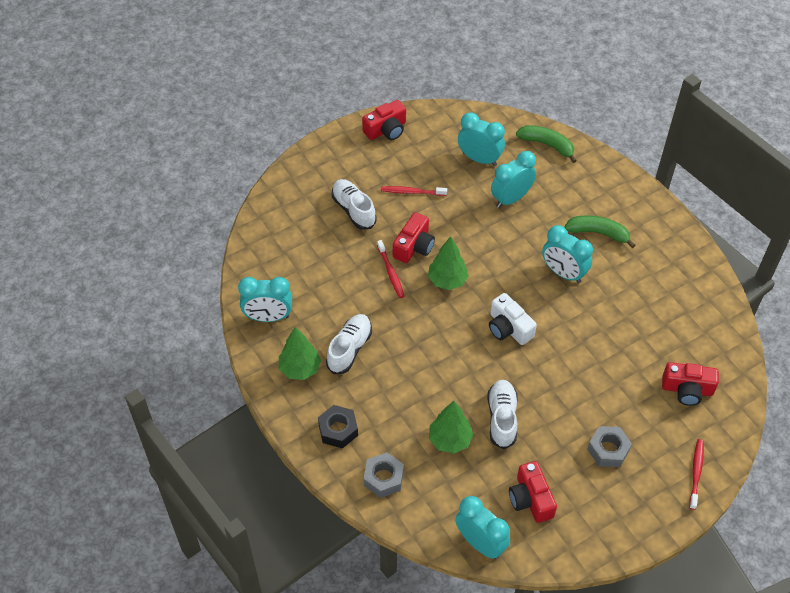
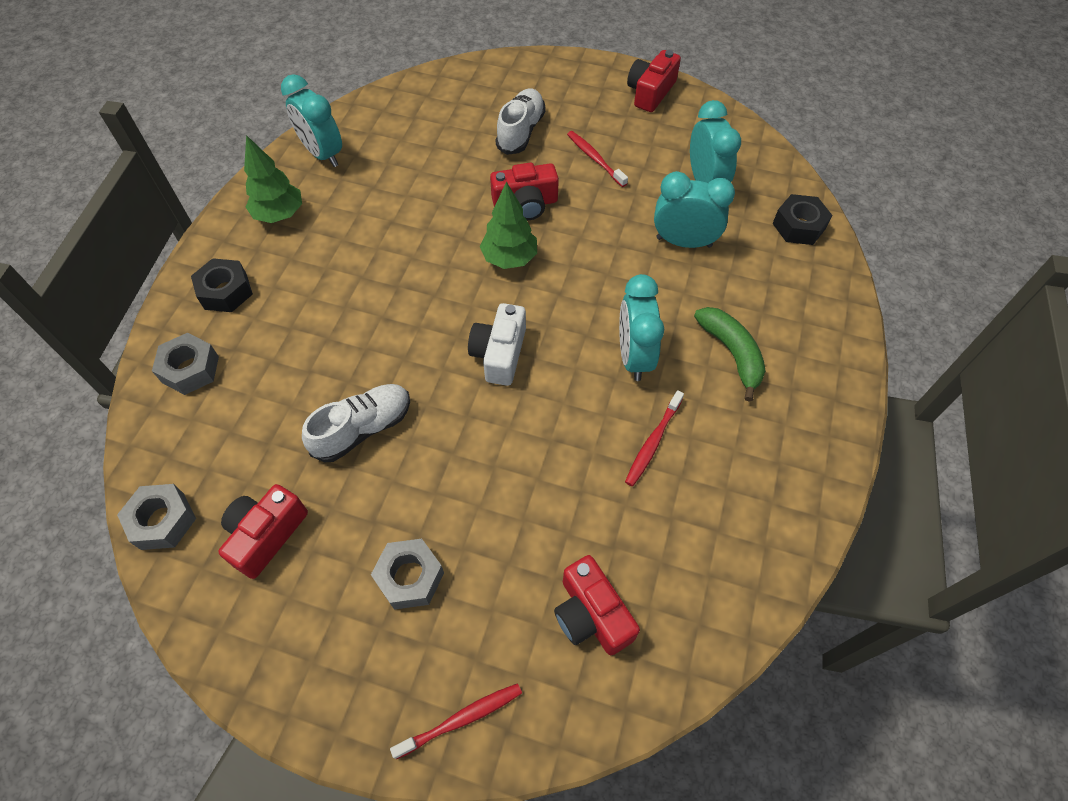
camera: 50 degrees right, 5 degrees up
white shoe [326,314,372,374] -> none
red camera [362,100,406,140] -> red camera turned 105 degrees clockwise [627,50,681,112]
red toothbrush [377,240,405,298] -> red toothbrush moved to [625,390,684,486]
green tree [429,401,474,454] -> none
turquoise clock [455,496,510,559] -> grey nut [117,484,196,550]
green banana [516,125,577,163] -> black nut [773,194,832,245]

